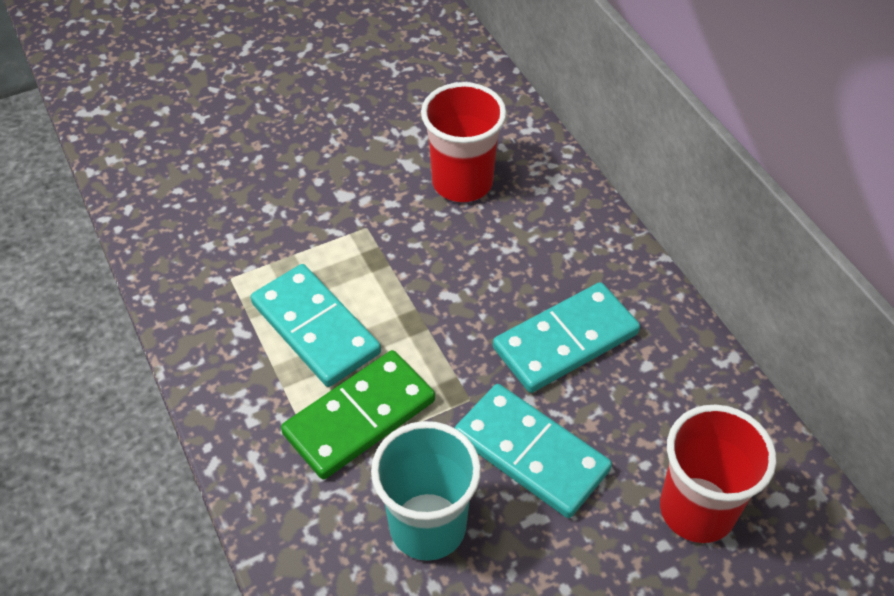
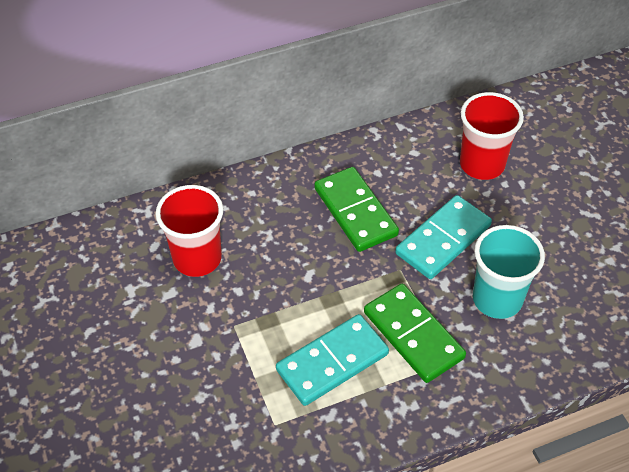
camera: 85 degrees left, 0 degrees up
turquoise domino [493,282,640,393] -> green domino [314,167,399,252]

